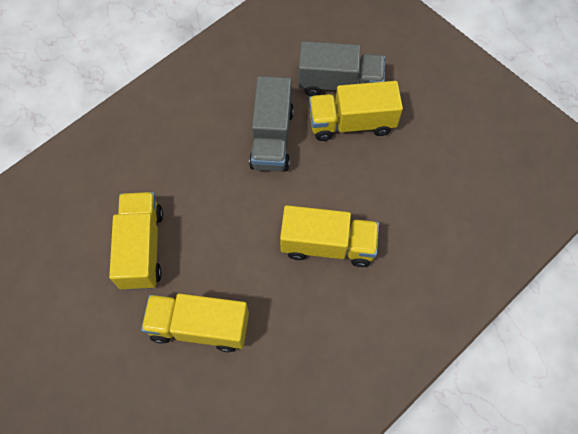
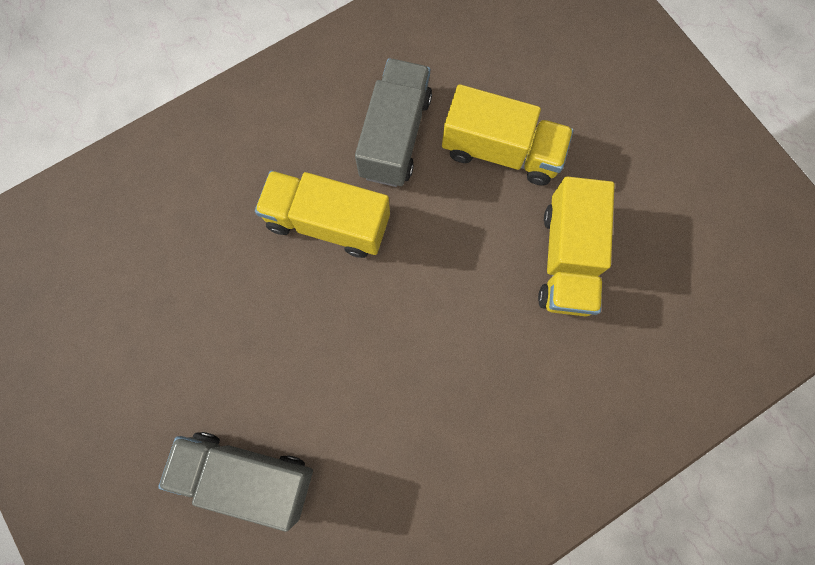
camera: 170 degrees left, 10 degrees up
grey truck [249,76,294,172] -> grey truck moved to [355,58,432,187]
yellow truck [309,81,403,141] -> none

